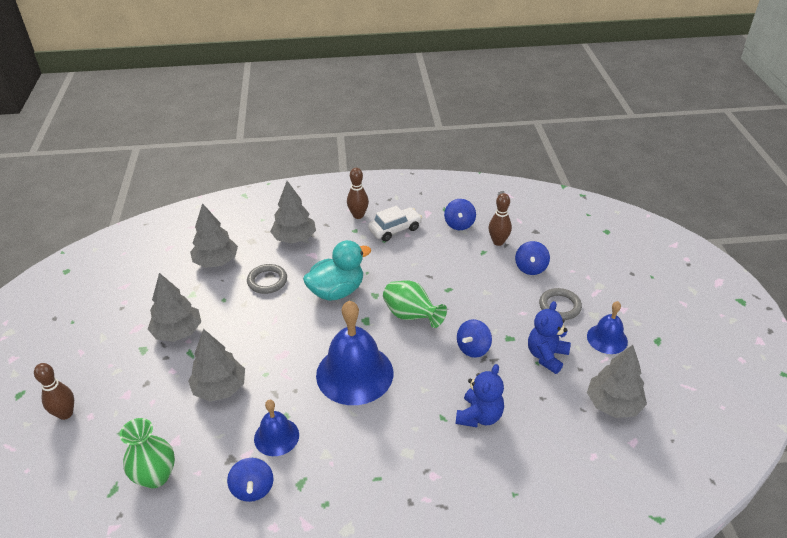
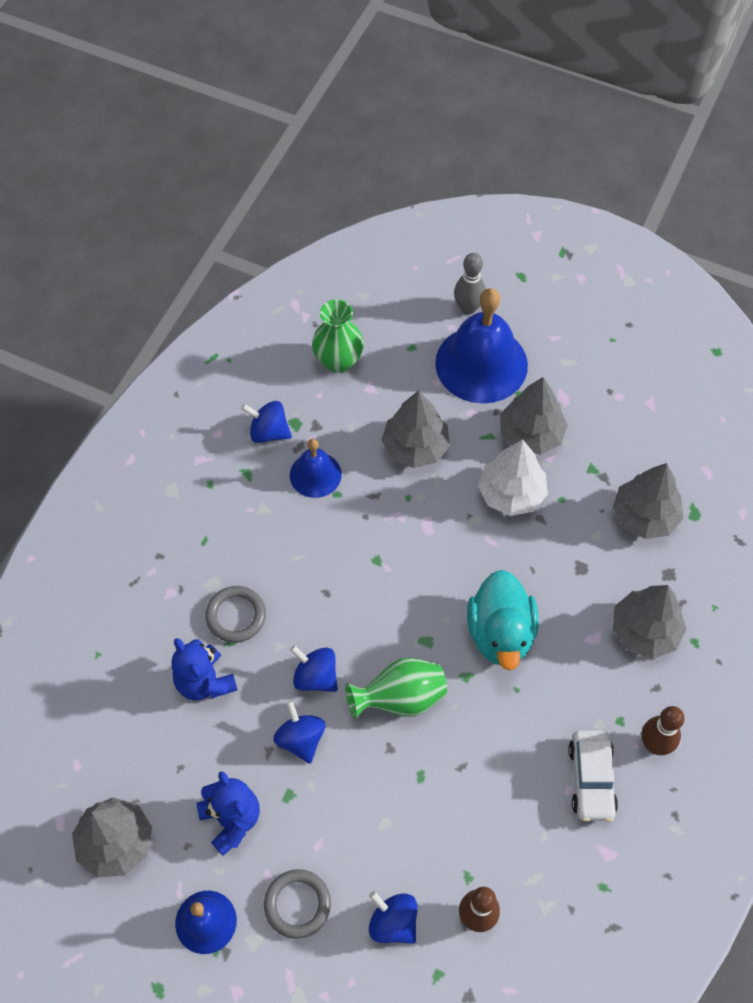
camera: 120 degrees right, 20 degrees up
brown bowling pin [34,363,74,420] -> grey bowling pin [454,253,486,315]
grey ring [247,264,287,294] -> grey ring moved to [205,586,266,643]
blue bell [316,300,393,405] -> blue bell moved to [435,288,528,404]
blue spinning top [444,199,476,230] -> blue spinning top moved to [290,645,338,692]
none -> white tree [478,439,548,516]

